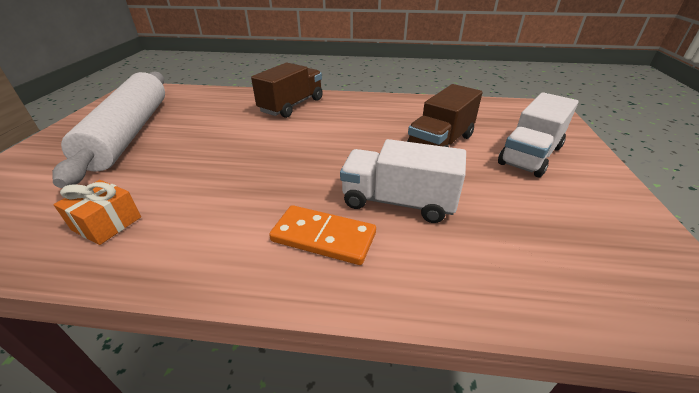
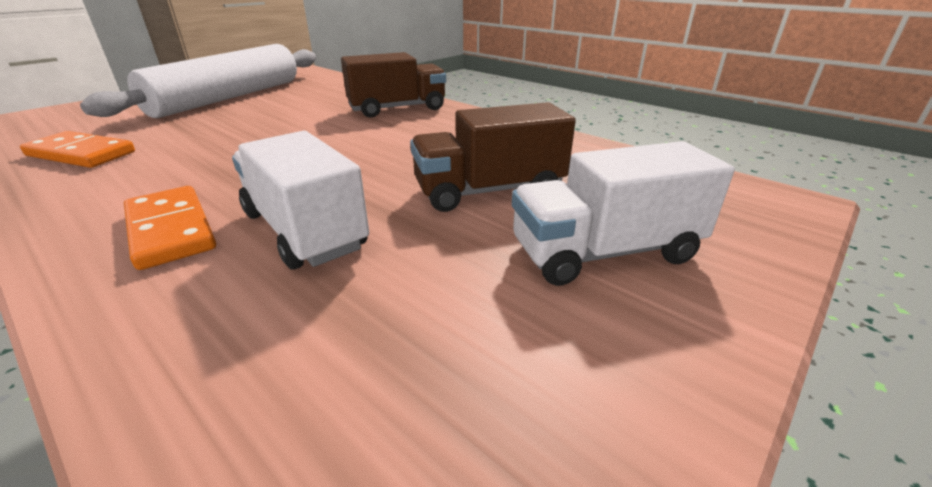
camera: 35 degrees right, 5 degrees down
orange gift [54,180,141,245] -> orange domino [20,131,135,168]

